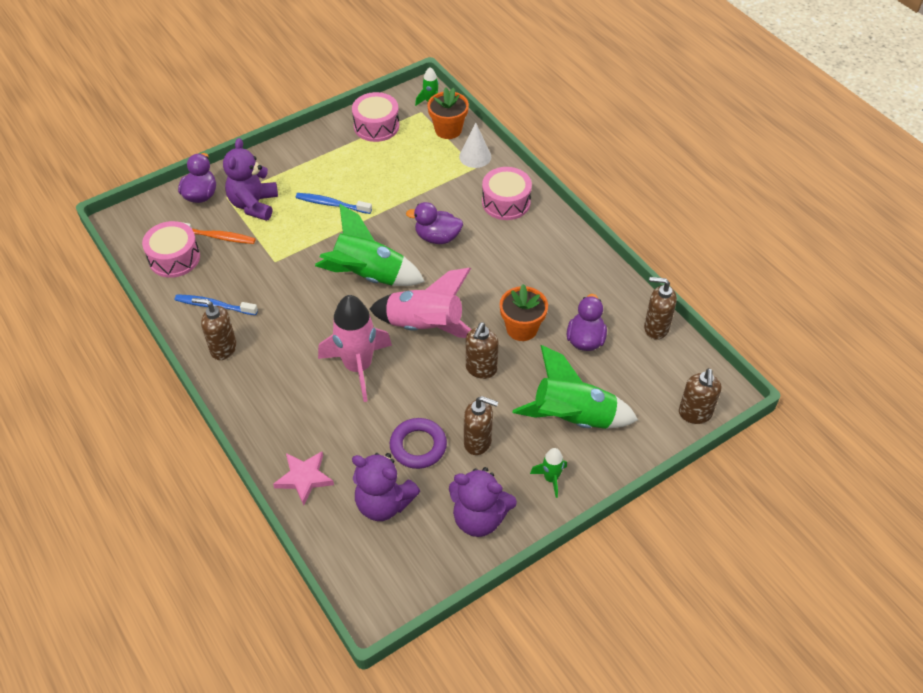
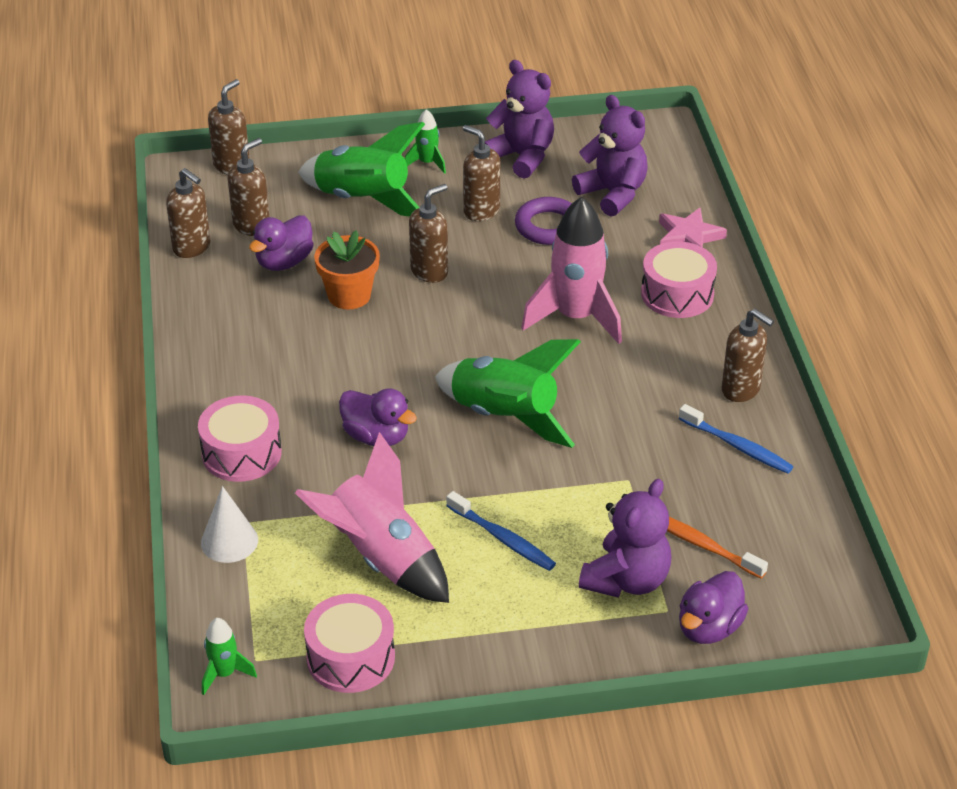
camera: 155 degrees left, 10 degrees down
pink drum [142,221,200,278] -> pink drum moved to [641,241,717,318]
pink rocket [369,268,472,338] -> pink rocket moved to [295,432,449,603]
orange flower pot [427,87,469,139] -> none
none -> brown soap dispenser [228,138,269,236]

